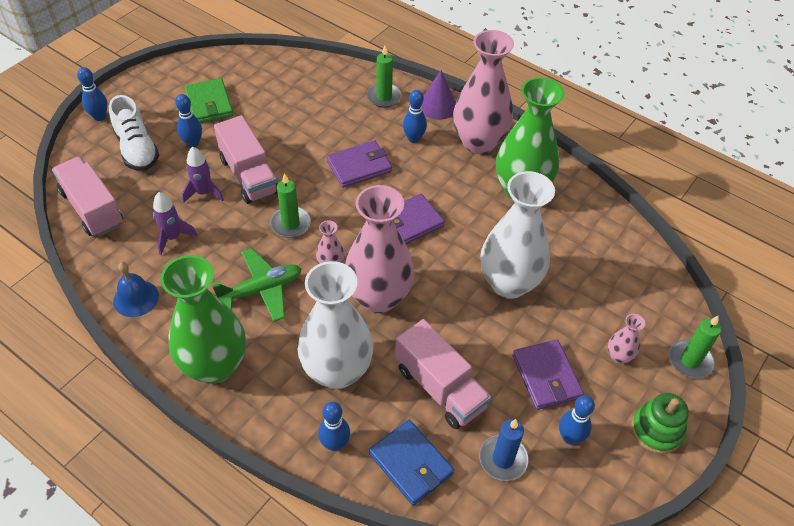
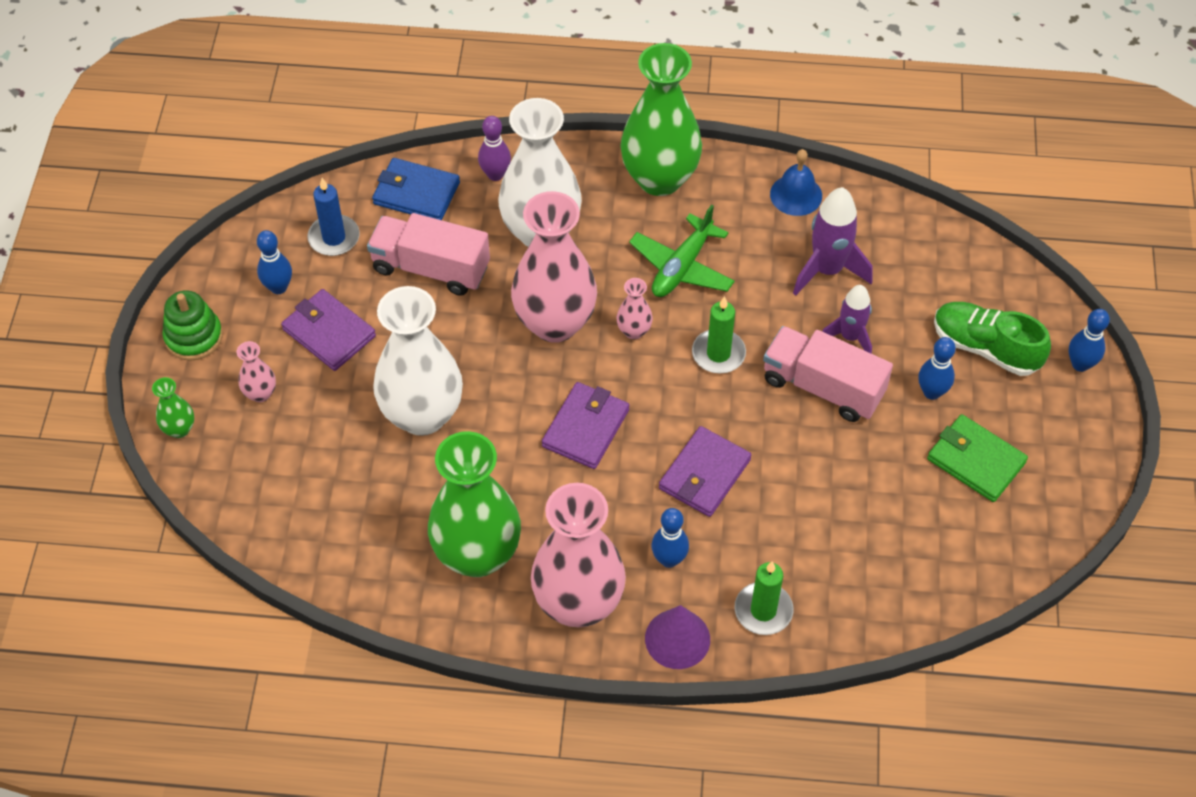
camera: 150 degrees right, 5 degrees up
pink truck [52,157,123,237] -> none
white shoe [109,95,159,171] -> green shoe [934,302,1051,376]
purple rocket [153,192,197,255] -> purple rocket [793,187,873,296], size x1.51
blue bowling pin [318,402,350,451] -> purple bowling pin [478,116,511,181]
green candle [669,316,721,378] -> green vase [152,377,194,438]

